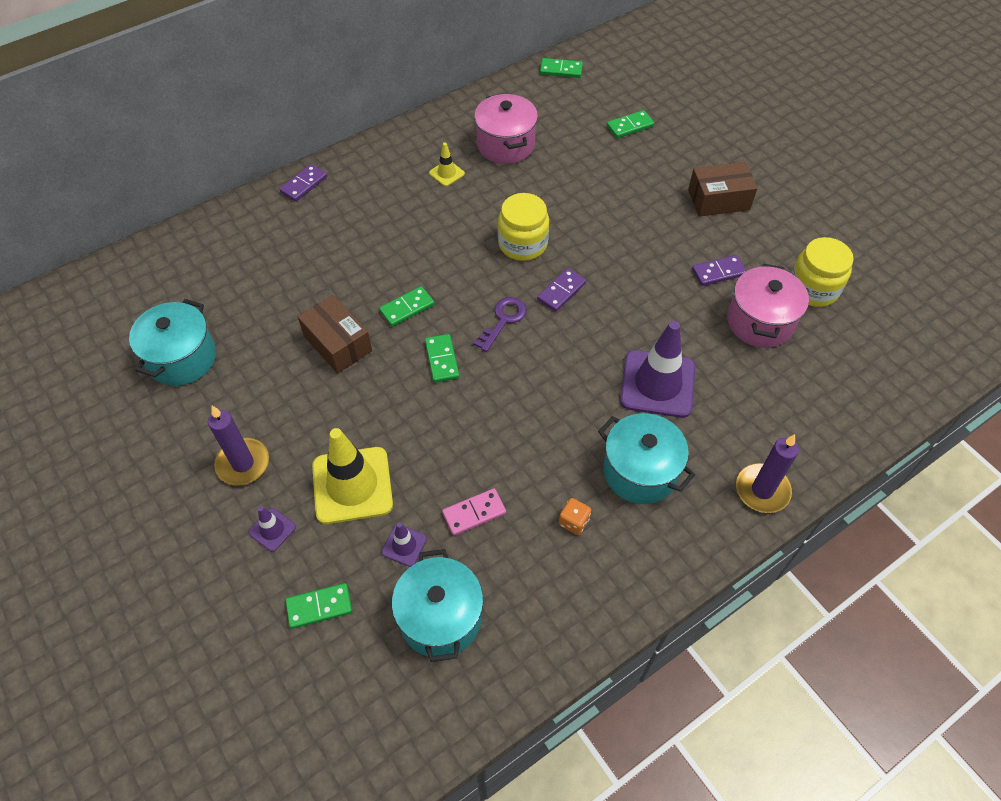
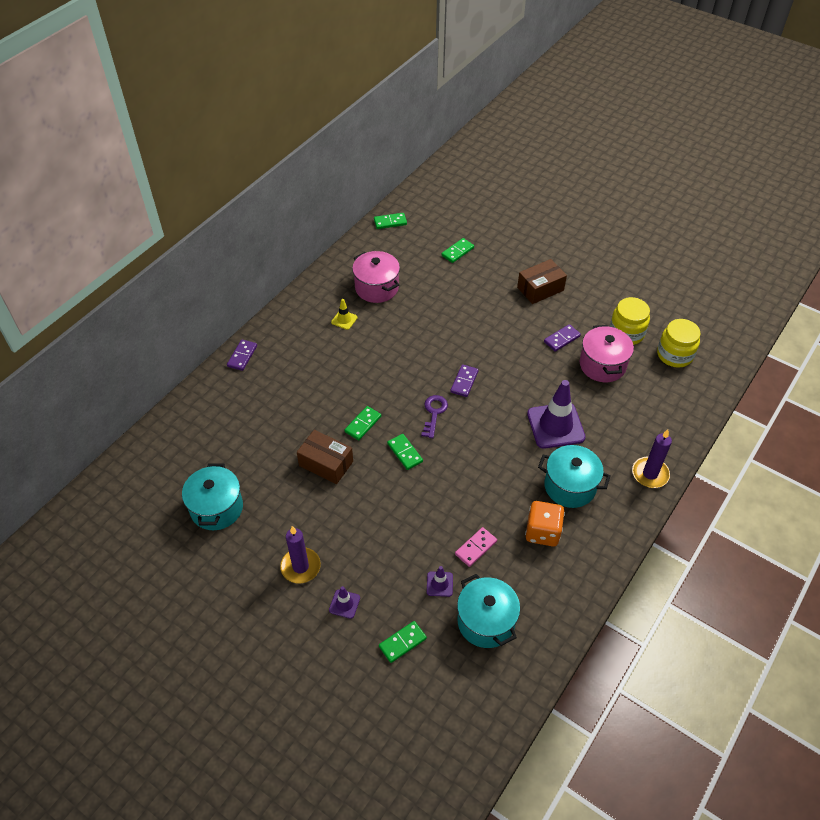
camera: 20 degrees left, 5 degrees down
yellow traffic cone [312,428,393,524] -> none
yellow jar [498,193,549,261] -> yellow jar moved to [657,319,701,368]
orange dice [559,498,591,535] -> orange dice [525,501,565,547], size x1.90

